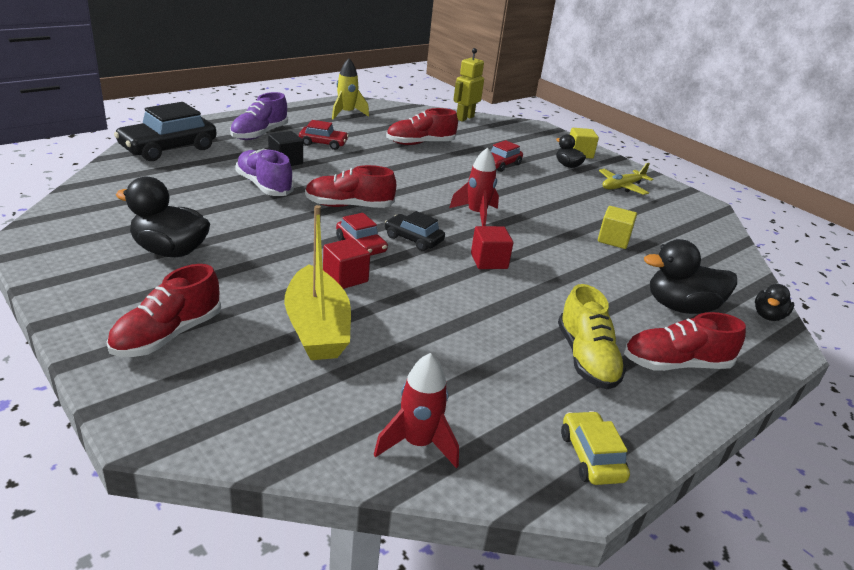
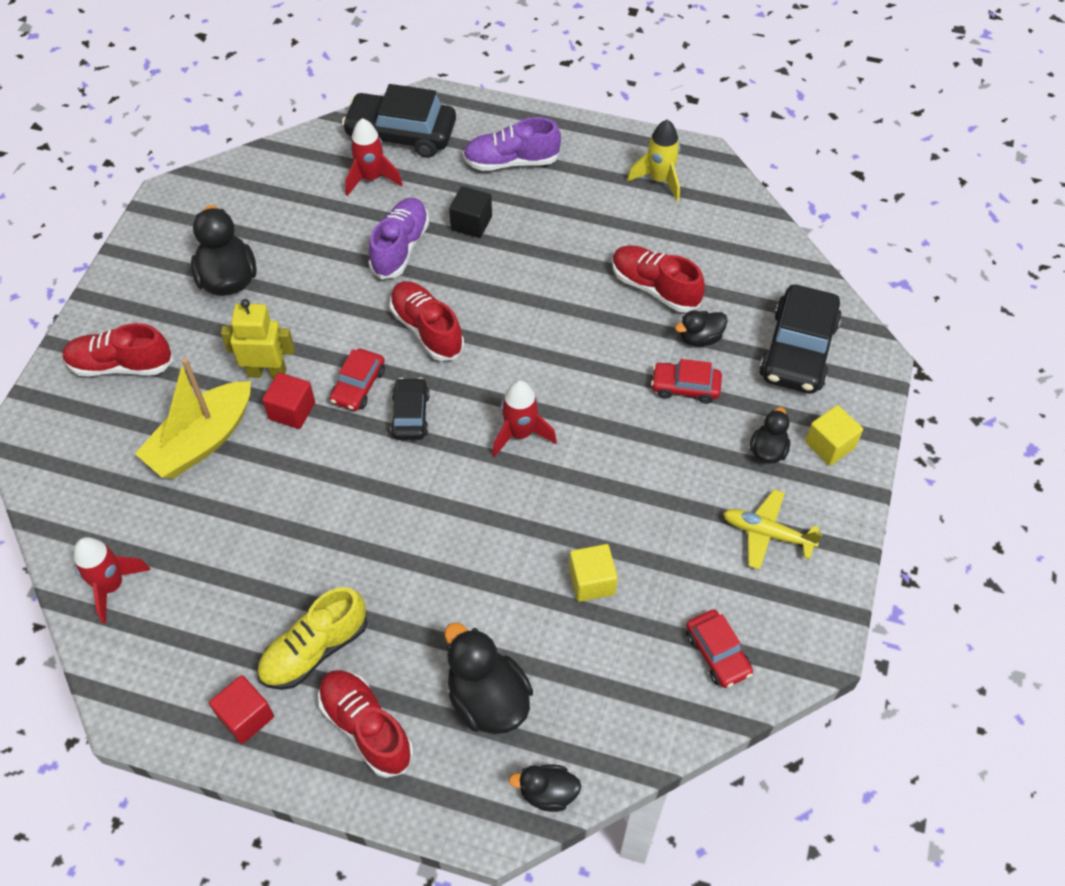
camera: 60 degrees right, 25 degrees up
red car [299,120,349,150] -> red car moved to [686,610,753,688]
yellow robot [453,48,484,122] -> yellow robot moved to [221,299,295,378]
red cube [471,226,513,269] -> red cube moved to [209,675,274,744]
yellow car [561,411,630,485] -> none
none -> red rocket [345,118,403,196]
none -> black duck [675,310,727,347]
none -> black car [759,285,842,393]

